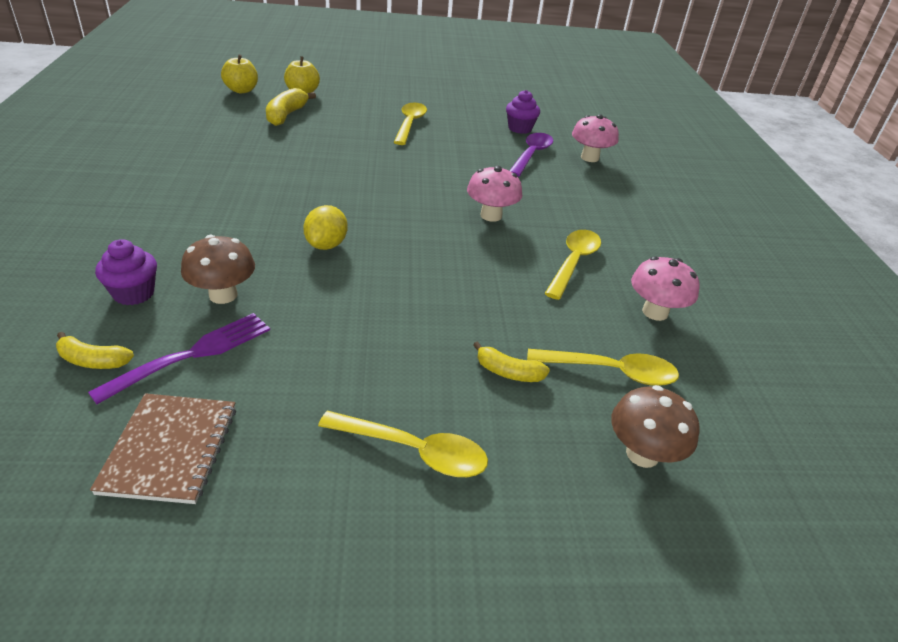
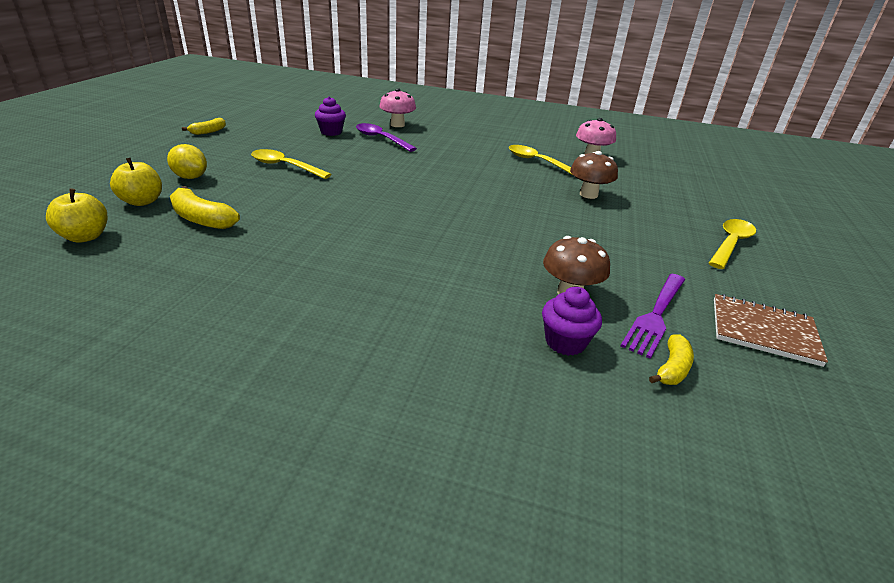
camera: 70 degrees left, 5 degrees down
purple fork [88,313,270,404] -> purple fork turned 120 degrees counterclockwise [621,274,685,359]
yellow lemon [303,205,348,250] -> yellow lemon moved to [167,144,207,179]
pink mushroom [467,166,522,222] -> none
yellow banana [473,341,550,382] -> yellow banana moved to [182,118,226,135]
yellow spoon [527,349,679,386] -> none
brown mushroom [611,385,700,468] -> brown mushroom moved to [570,151,618,199]

